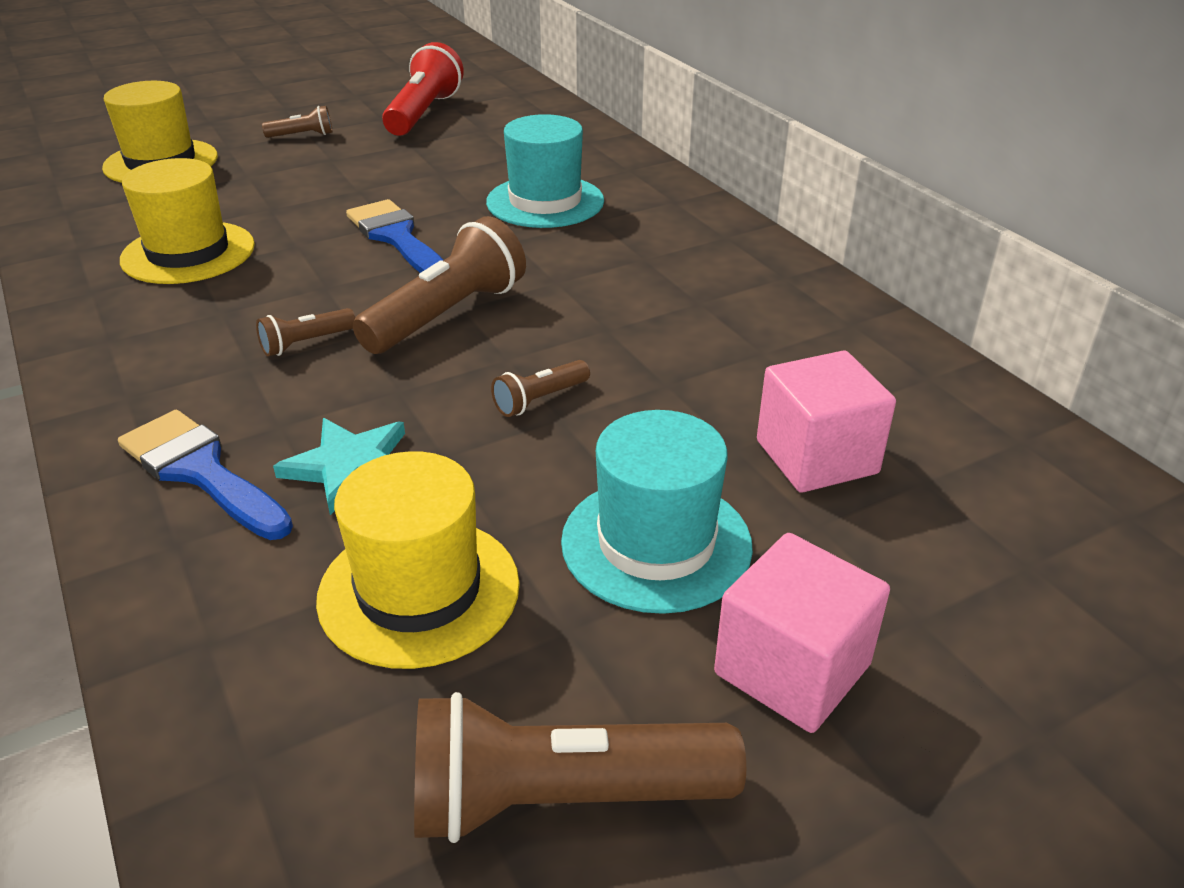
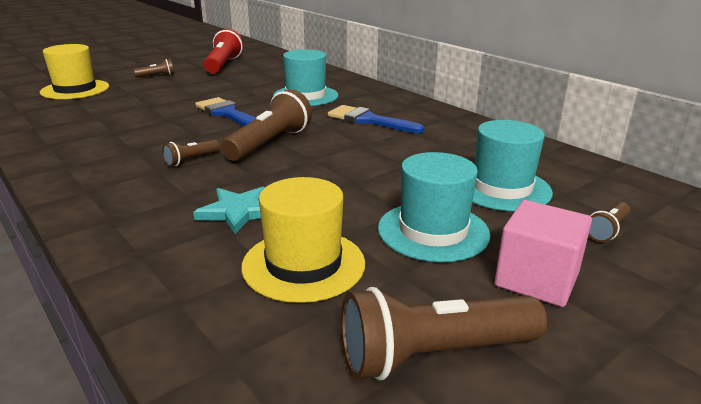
camera: 10 degrees left, 10 degrees down
blue brush [118,410,293,540] -> blue brush moved to [328,105,425,133]
yellow hat [120,158,255,284] -> none
brown flashlight [491,360,590,417] -> brown flashlight moved to [588,202,631,242]
pink cube [757,350,896,493] -> turquoise hat [472,120,553,211]

